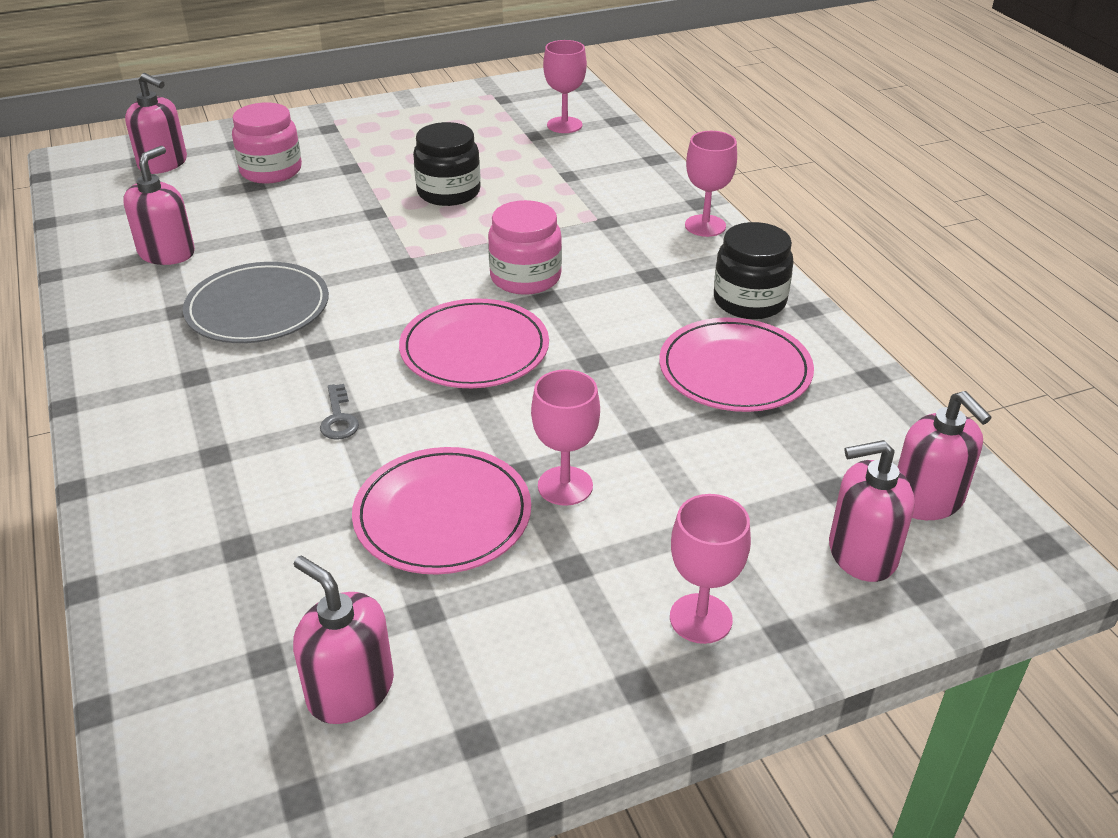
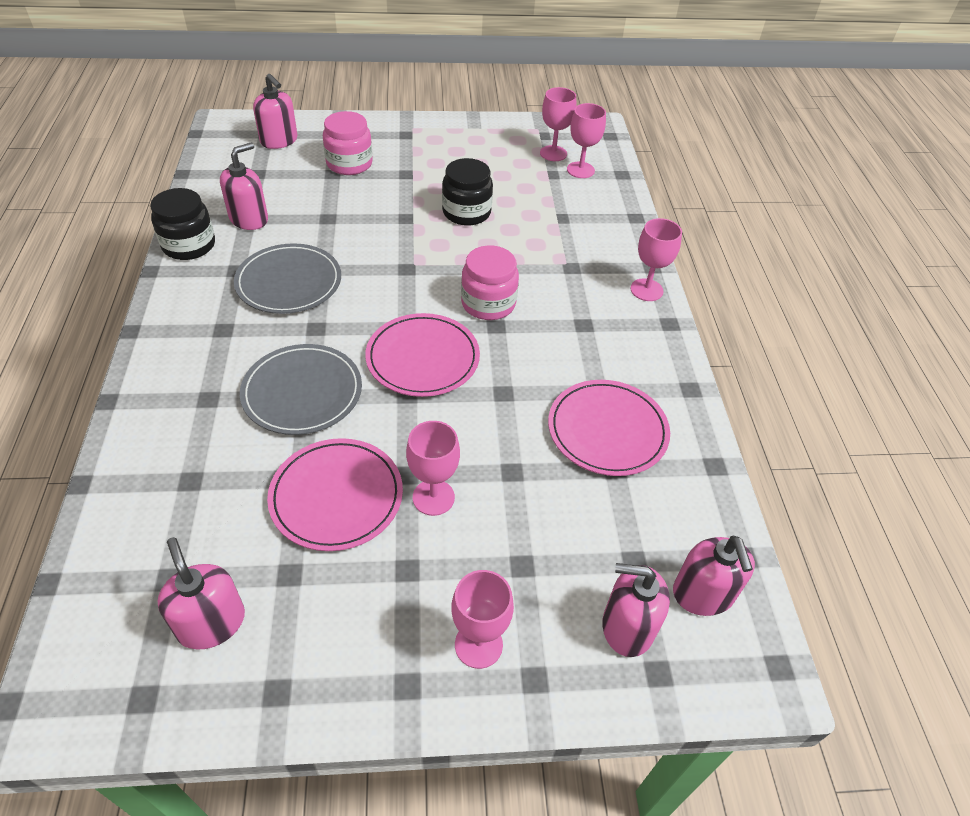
camera: 15 degrees right, 10 degrees up
grey key [320,384,359,440] -> grey plate [240,344,362,435]
black jar [714,222,794,319] -> black jar moved to [150,188,215,260]
none -> pink goblet [540,87,576,161]

